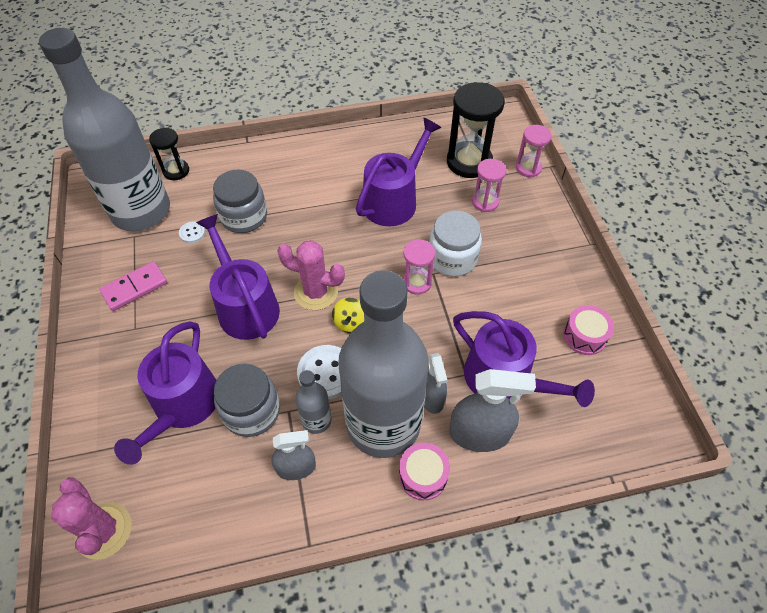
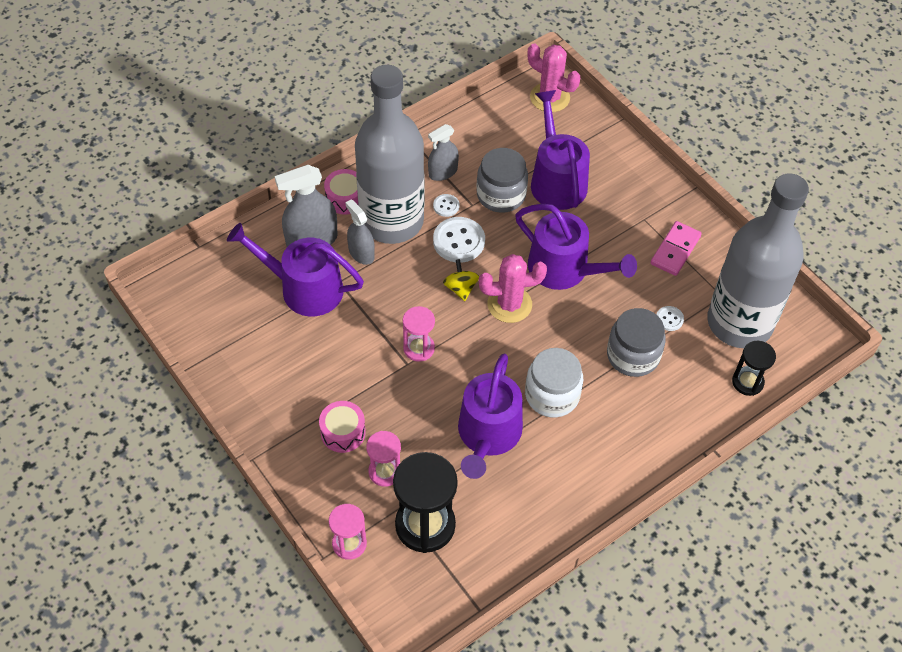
camera: 155 degrees right, 0 degrees up
grey bottle [295,370,332,434] -> white button [433,194,459,217]
white jar [429,211,482,276] -> white jar moved to [525,348,583,417]
pink drum [563,305,614,355] -> pink drum moved to [319,401,366,453]

